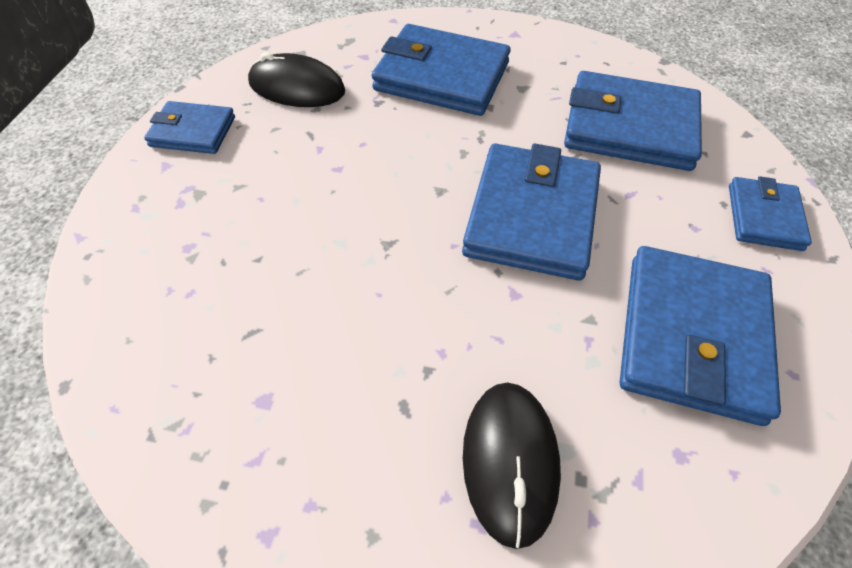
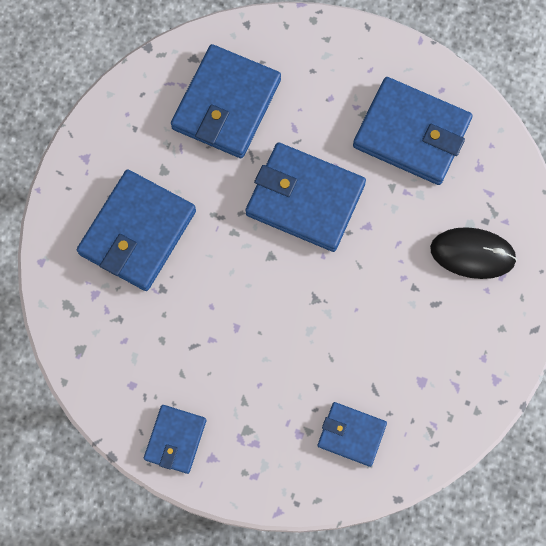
camera: 80 degrees left, 20 degrees up
black mouse [248,52,345,107] -> none
blue wallet [729,176,812,251] -> blue wallet moved to [317,402,387,467]

